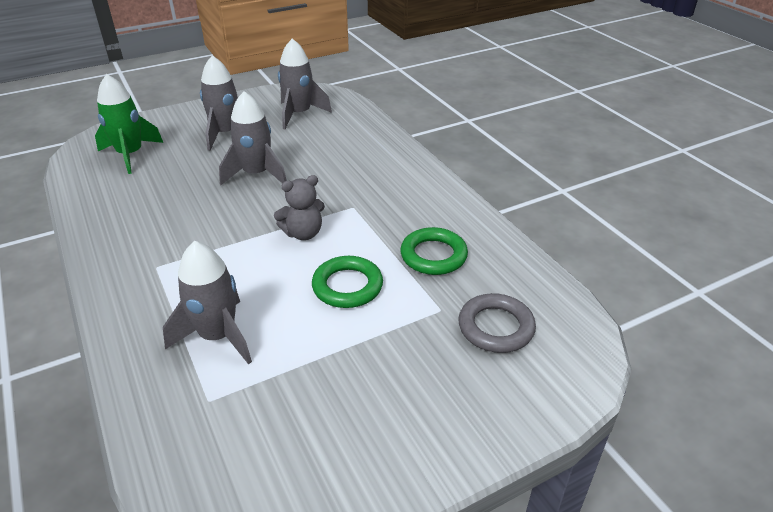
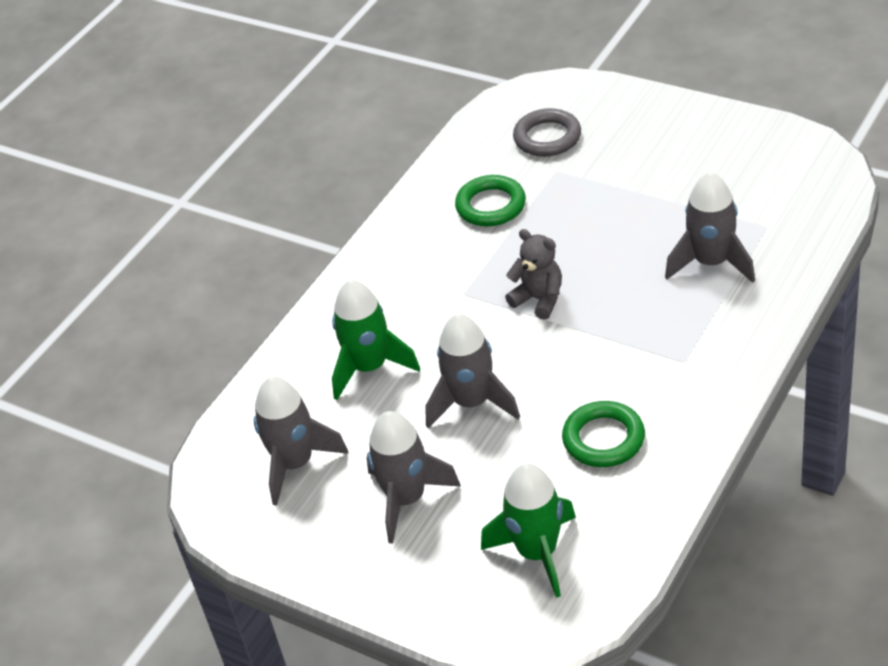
camera: 115 degrees left, 5 degrees up
green ring [312,256,383,308] -> green ring moved to [562,401,645,467]
none -> green rocket [332,280,420,400]

